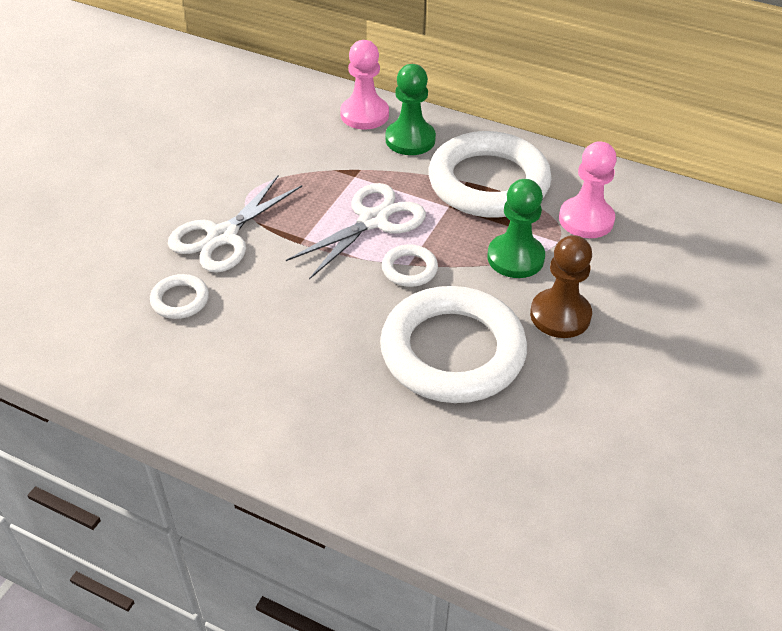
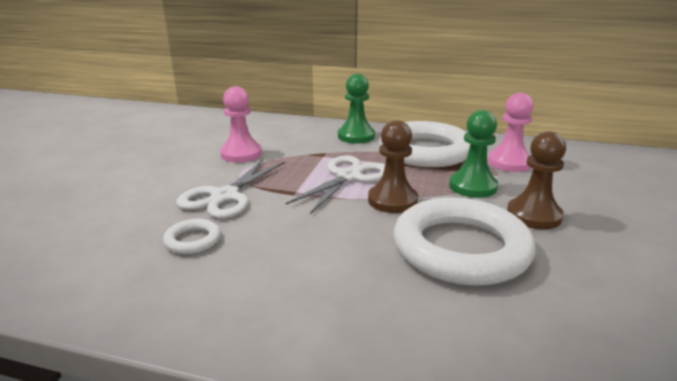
camera: 10 degrees left, 20 degrees down
pink pawn [340,40,389,129] -> pink pawn moved to [220,86,262,162]
white ring [382,244,438,287] -> brown pawn [368,120,418,213]

